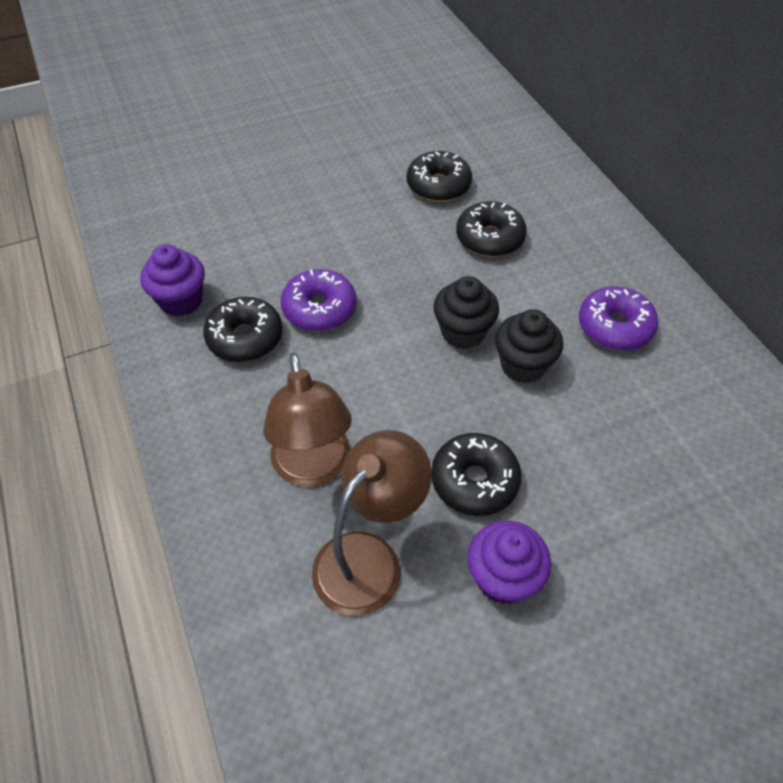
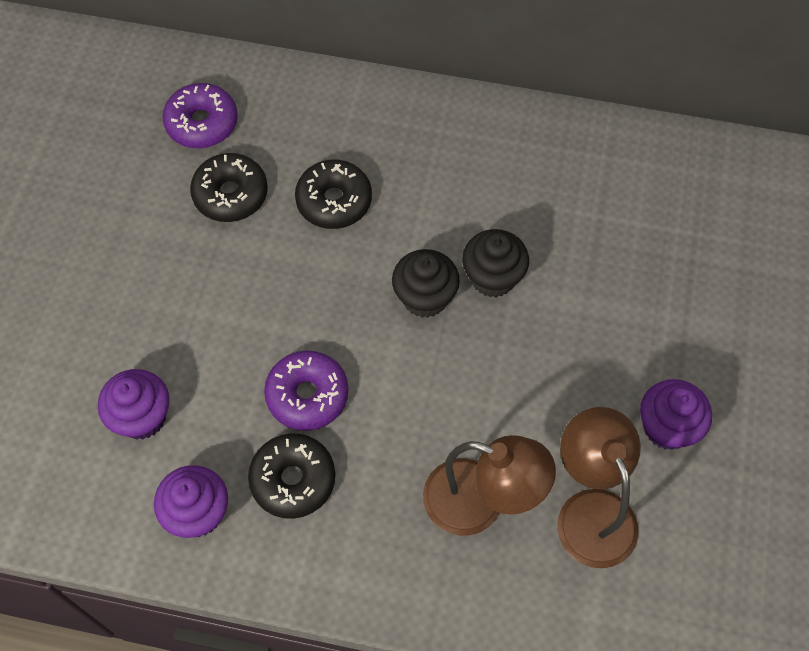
camera: 55 degrees left, 10 degrees up
black donut [431,433,522,516] -> none
purple donut [579,286,658,351] -> purple donut moved to [162,83,238,148]
none -> purple cupcake [98,369,170,439]

